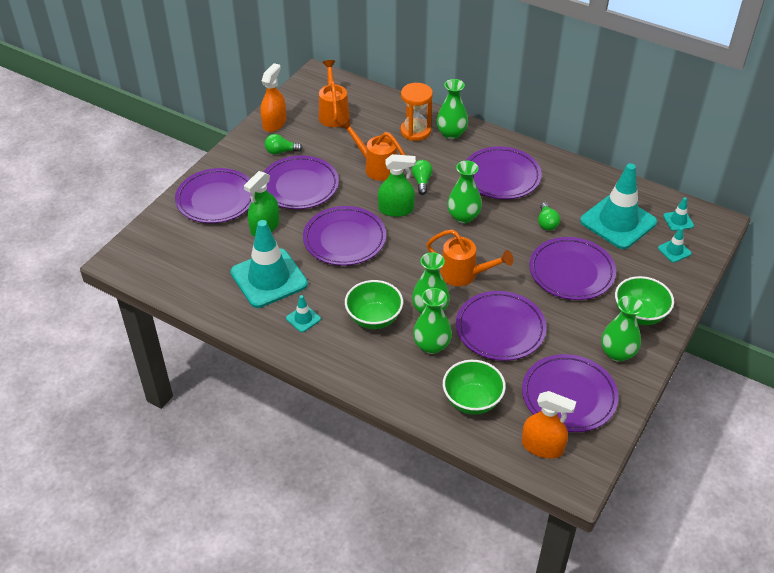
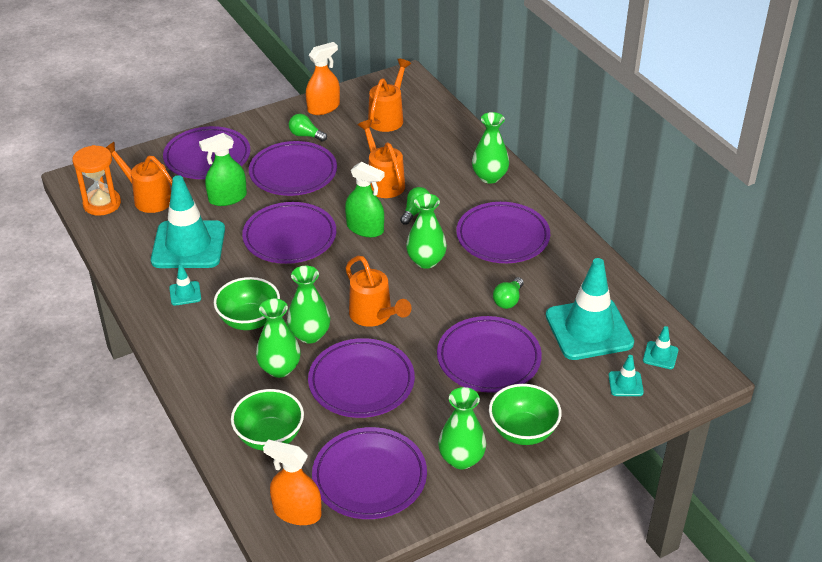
camera: 30 degrees right, 5 degrees down
orange hourglass [400,83,433,141] -> orange hourglass moved to [72,145,121,216]
orange spray bottle [522,391,576,458] -> orange spray bottle turned 150 degrees clockwise [263,440,321,525]
none -> orange watering can [106,142,173,213]

